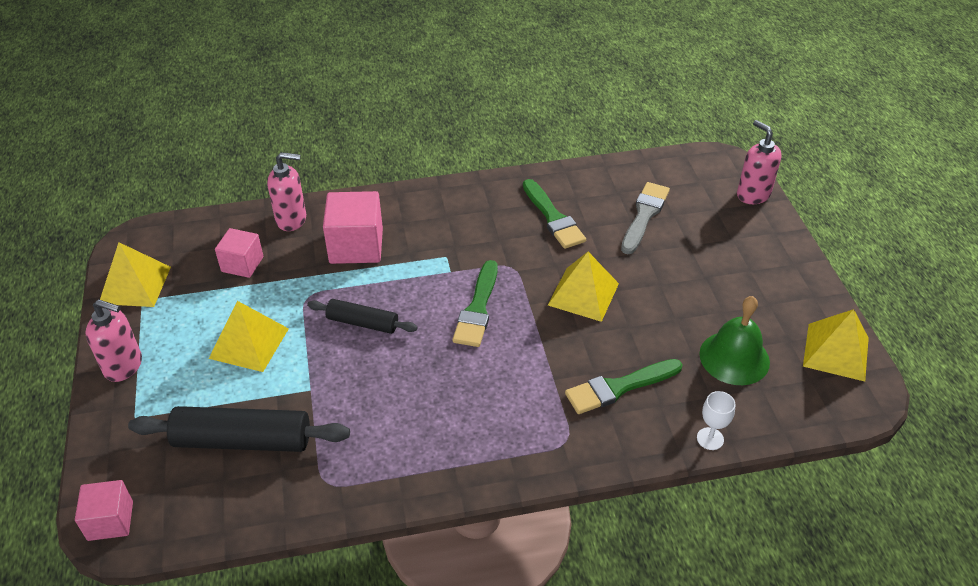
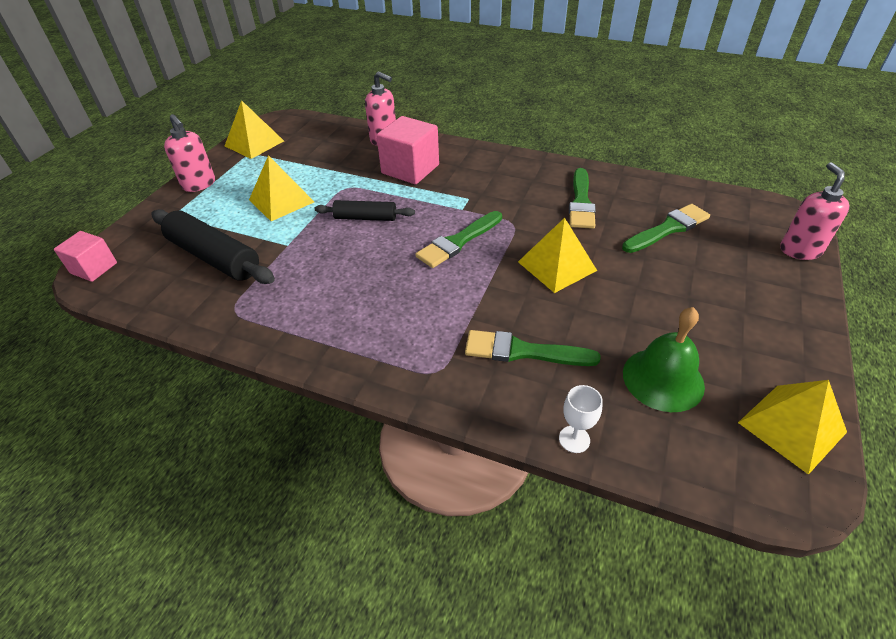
camera: 35 degrees right, 0 degrees up
pink cube [215,228,263,278] -> none
black rolling pin [307,299,418,334] -> black rolling pin turned 45 degrees counterclockwise [315,200,415,221]
grey brush [621,182,670,254] -> green brush [622,204,710,253]

